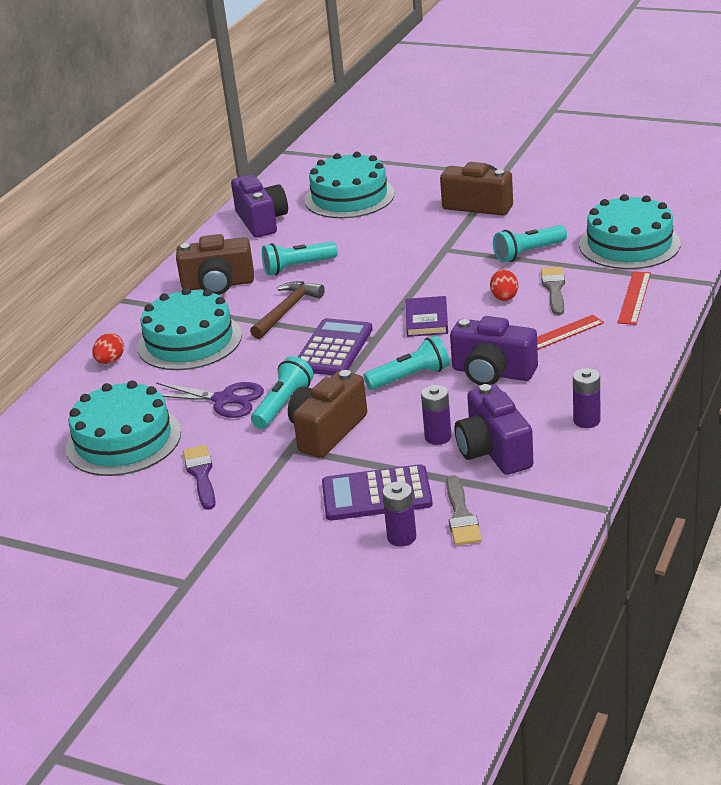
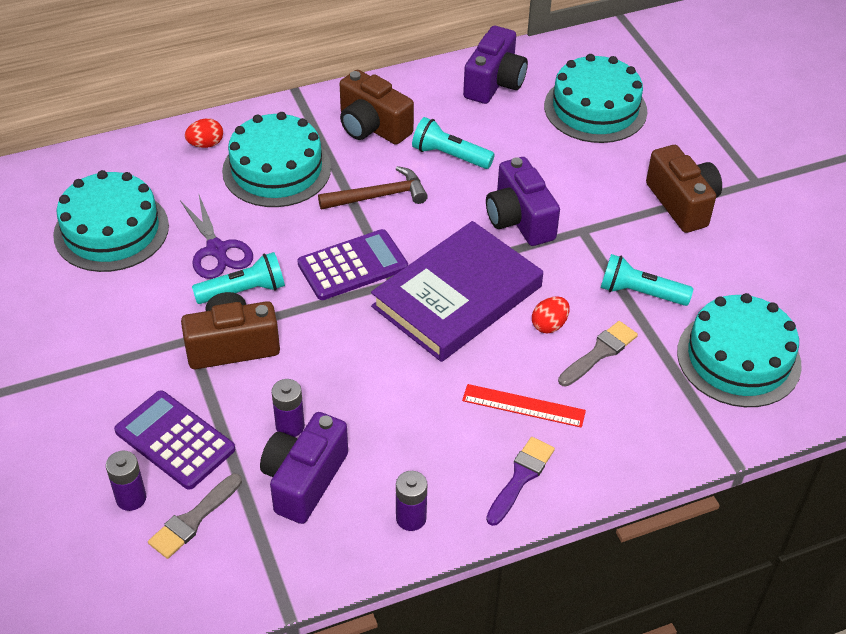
camera: 40 degrees right, 15 degrees up
purple brush [183,445,216,510] -> purple brush moved to [486,437,555,526]
turquoise flashlight [364,336,450,390] -> none
purple book [406,296,448,337] -> purple book [371,221,543,362], size x2.19
purple camera [450,316,538,385] -> purple camera moved to [486,157,560,246]
red ruler [618,271,651,325] -> none

